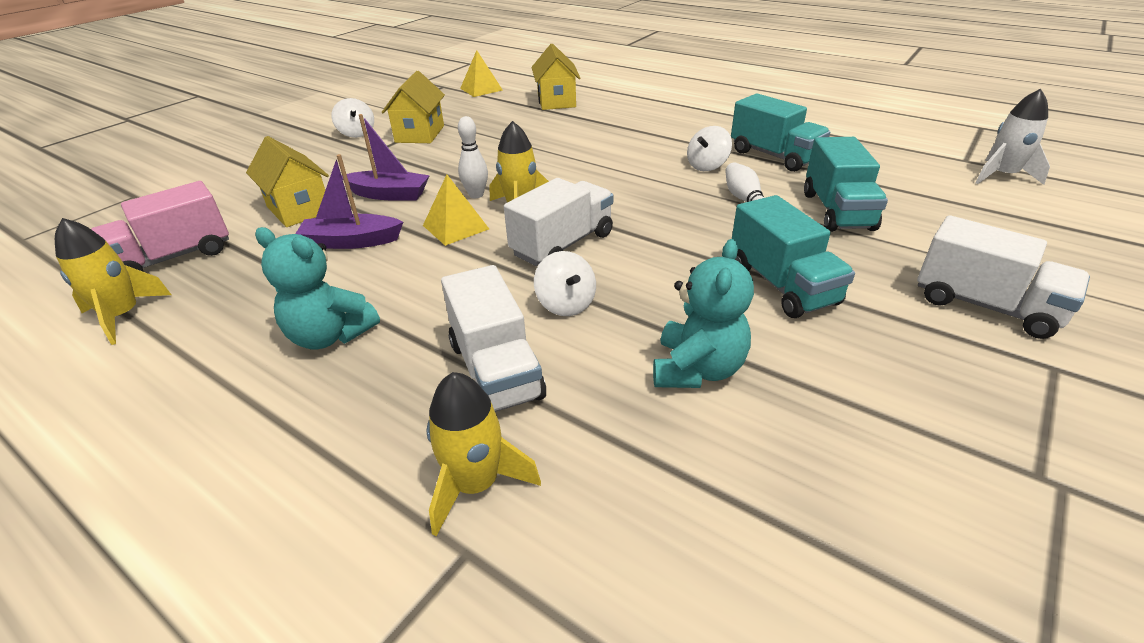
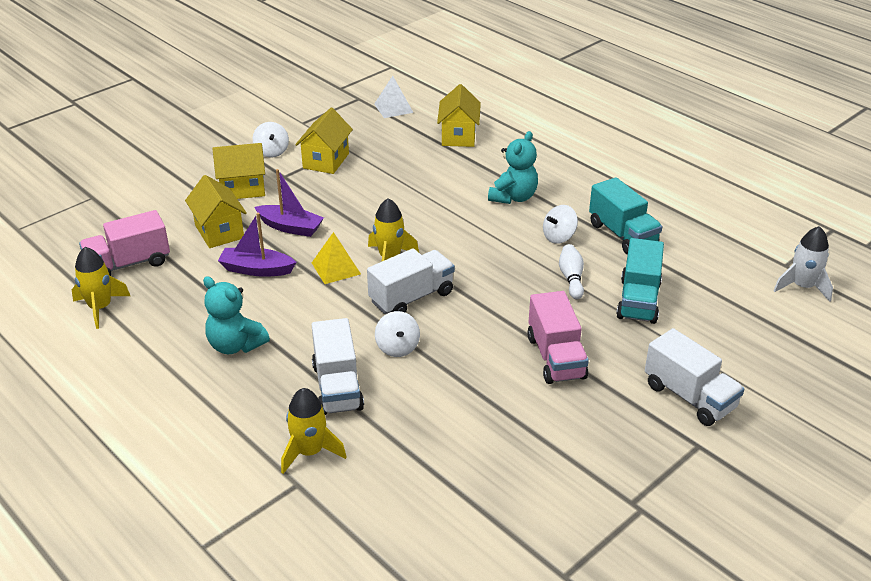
camera: 10 degrees right, 0 degrees up
white bowling pin [458,116,488,198] -> none
yellow pyramid [460,50,503,97] -> white pyramid [374,76,414,118]
turquoise teddy bear [653,239,754,388] -> turquoise teddy bear moved to [488,131,538,204]
turquoise truck [732,195,855,318] -> pink truck [527,291,589,384]
none -> yellow house [212,143,265,199]

